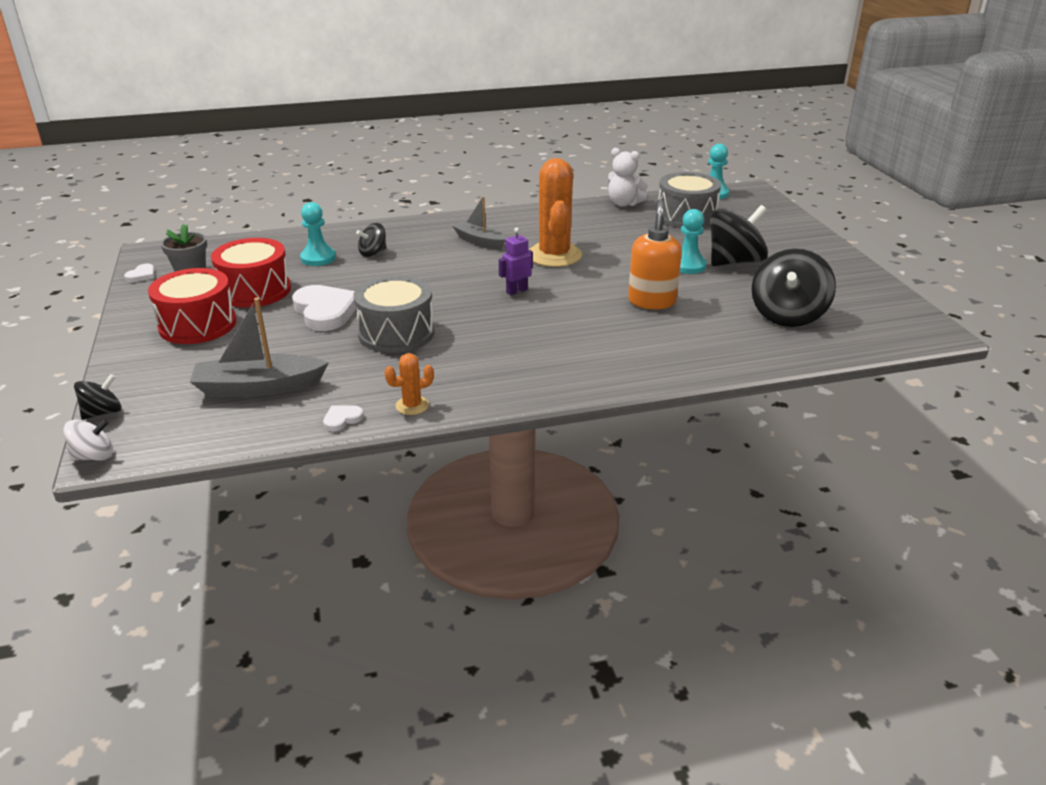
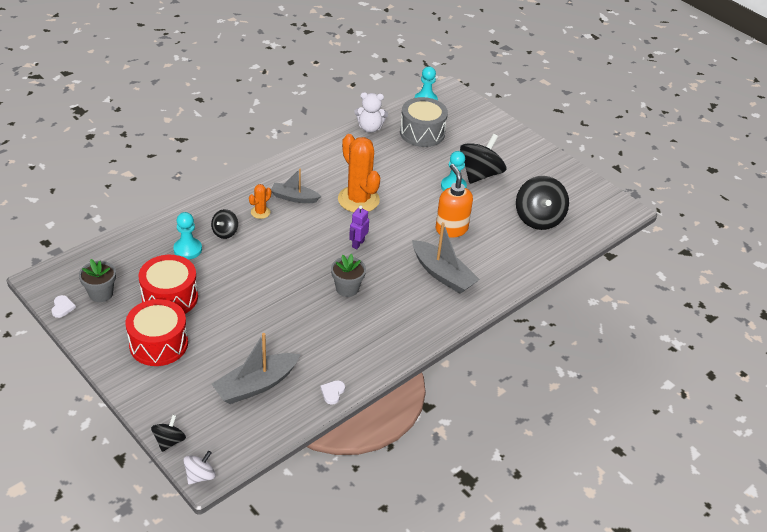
camera: 30 degrees left, 10 degrees up
white heart [292,285,357,331] -> none
grey drum [354,275,435,353] -> none
orange cactus [384,353,434,415] -> orange cactus moved to [249,184,271,219]
none -> grey flower pot [331,254,366,297]
none -> grey boat [412,222,480,294]

